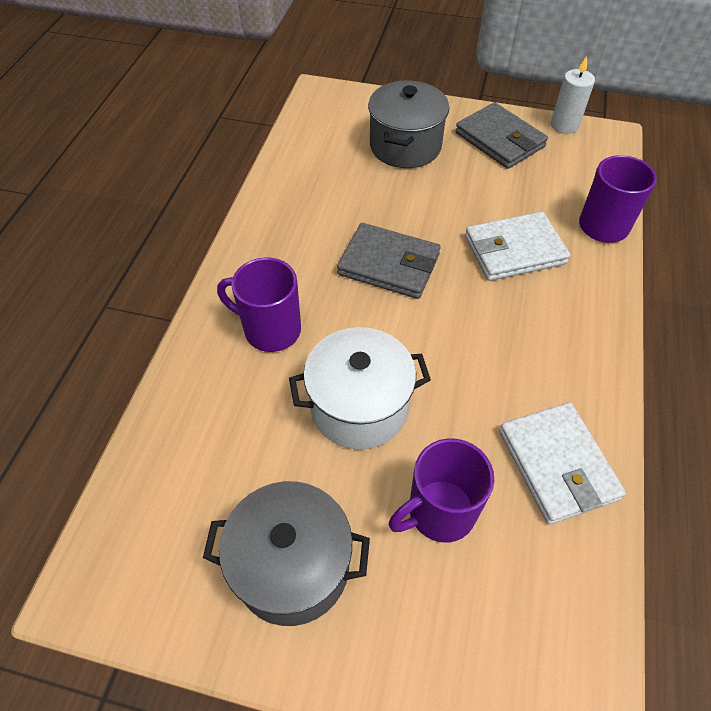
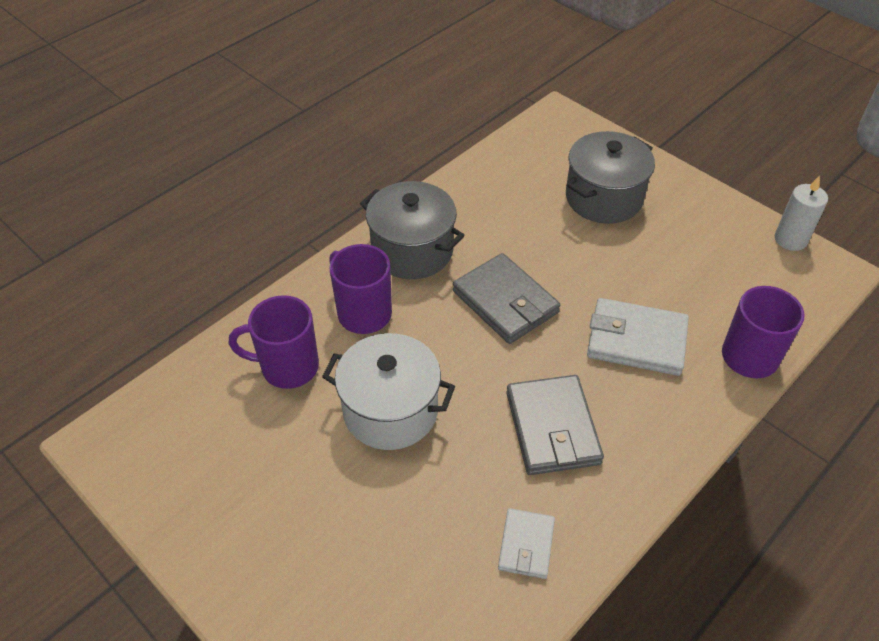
camera: 30 degrees right, 5 degrees down
grey pot [203,481,370,626] -> grey pot moved to [360,181,465,279]
purple mug [389,438,494,543] -> purple mug moved to [229,295,319,389]
grey wallet [455,102,548,169] -> grey wallet moved to [506,375,604,475]
white wallet [499,402,626,525] -> white wallet [498,508,555,579], size x0.59

